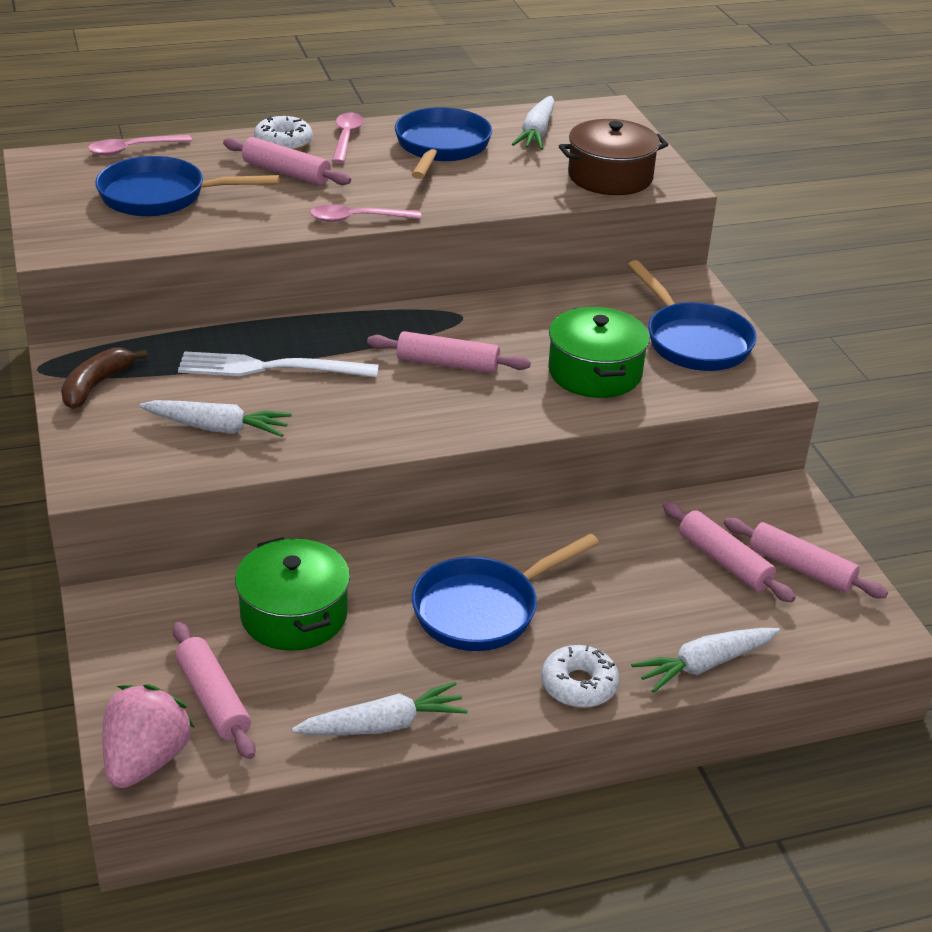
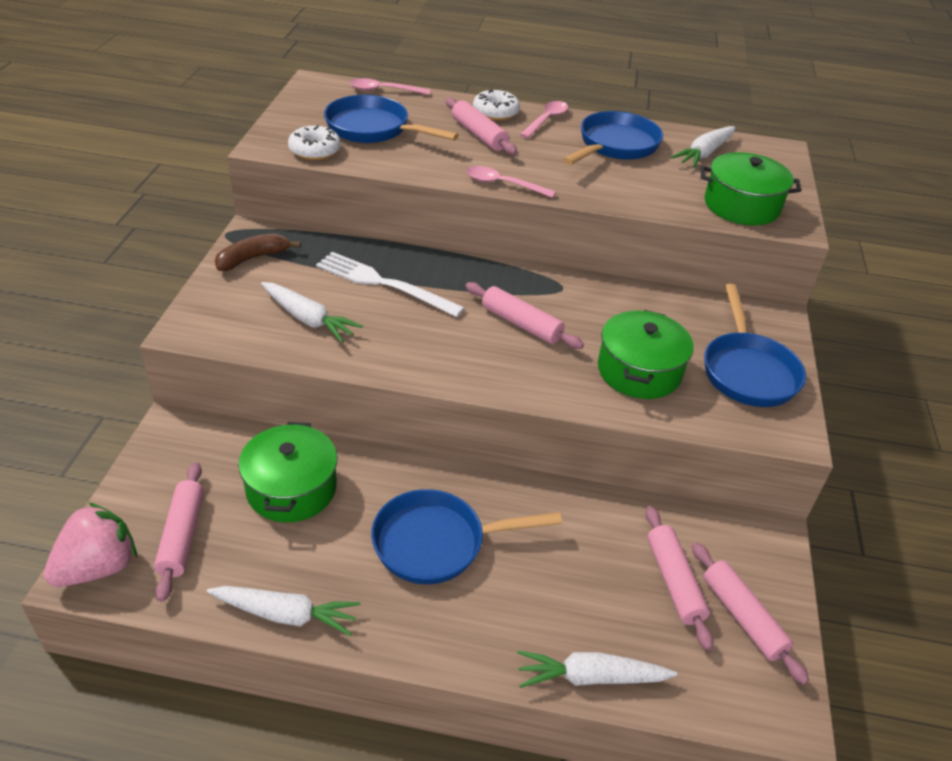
camera: 25 degrees right, 5 degrees up
white donut [541,645,619,708] -> white donut moved to [288,125,341,160]
brown pot [559,119,669,195] -> green pot [700,152,802,225]

